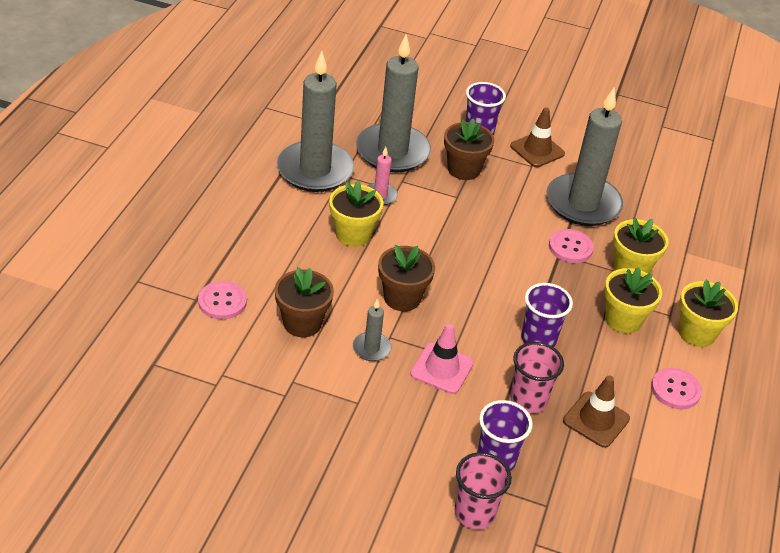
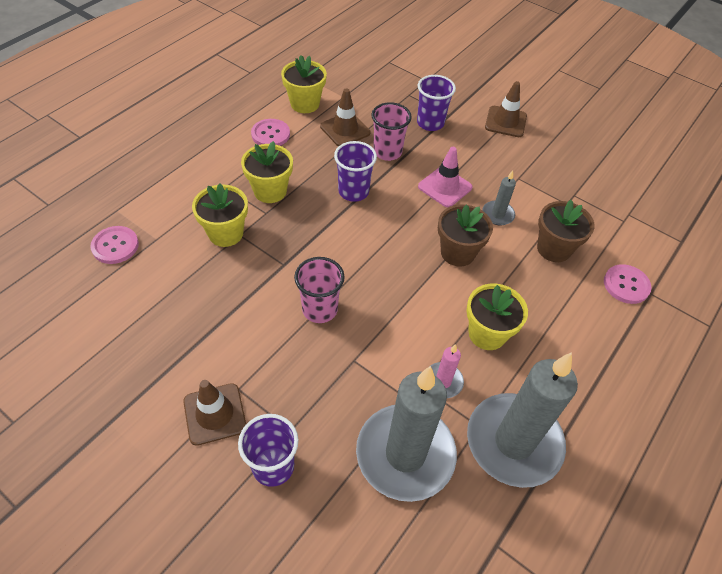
camera: 160 degrees left, 10 degrees up
brown flower pot [444,119,494,180] -> none
pink cup [455,452,512,529] -> pink cup moved to [294,257,345,323]
grey candle [546,88,623,226] -> none
pink button [549,229,594,263] -> pink button moved to [90,226,139,264]
yellow flower pot [679,279,738,347] -> yellow flower pot moved to [281,55,327,113]
none -> brown traffic cone [485,81,527,137]

